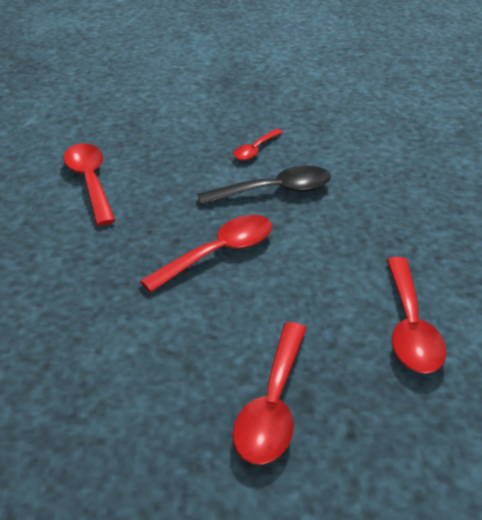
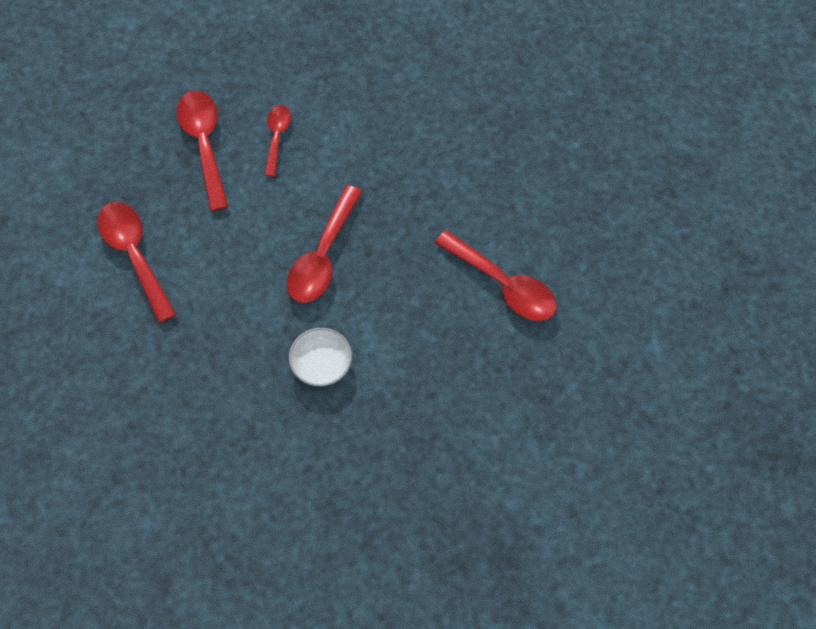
camera: 150 degrees right, 25 degrees up
black spoon [197,166,331,205] -> white bowl [289,328,352,386]
red spoon [234,129,283,160] -> red spoon moved to [265,105,291,177]

